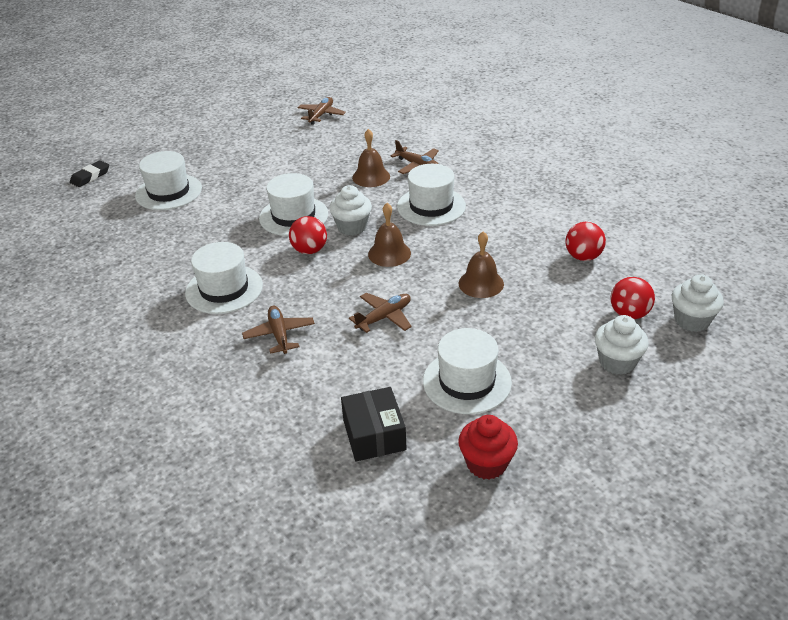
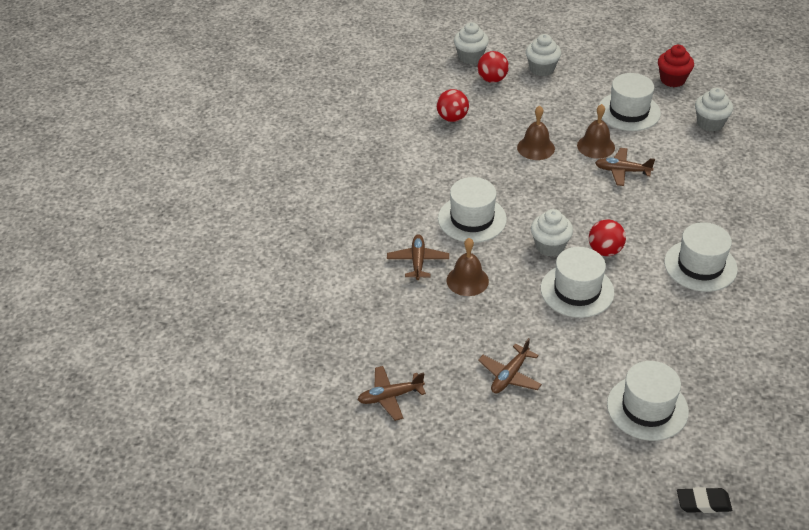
camera: 130 degrees left, 5 degrees up
brown plane [242,306,315,354] -> brown plane moved to [478,338,542,393]
black box [341,387,407,461] -> white cupcake [695,88,733,132]
brown bell [368,203,411,267] -> brown bell moved to [577,104,615,159]

